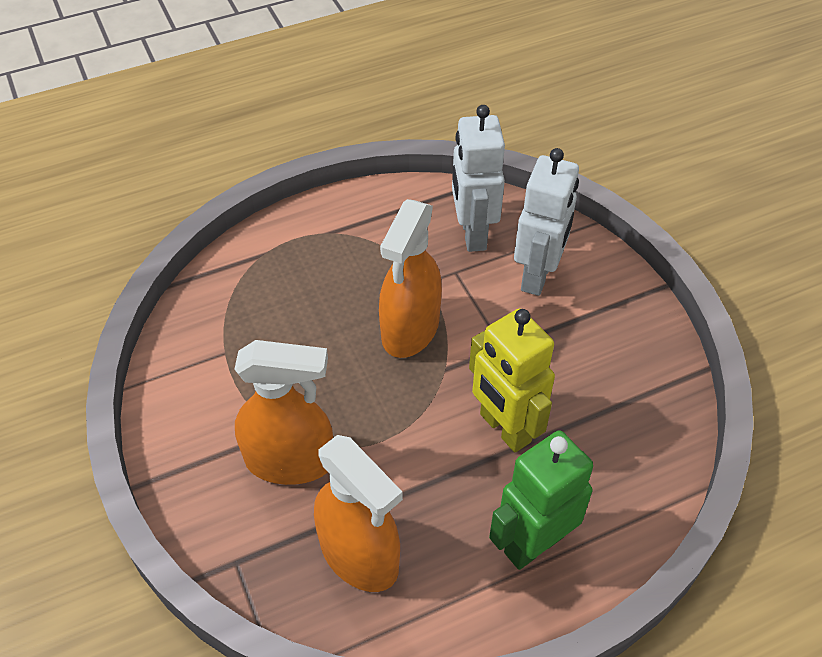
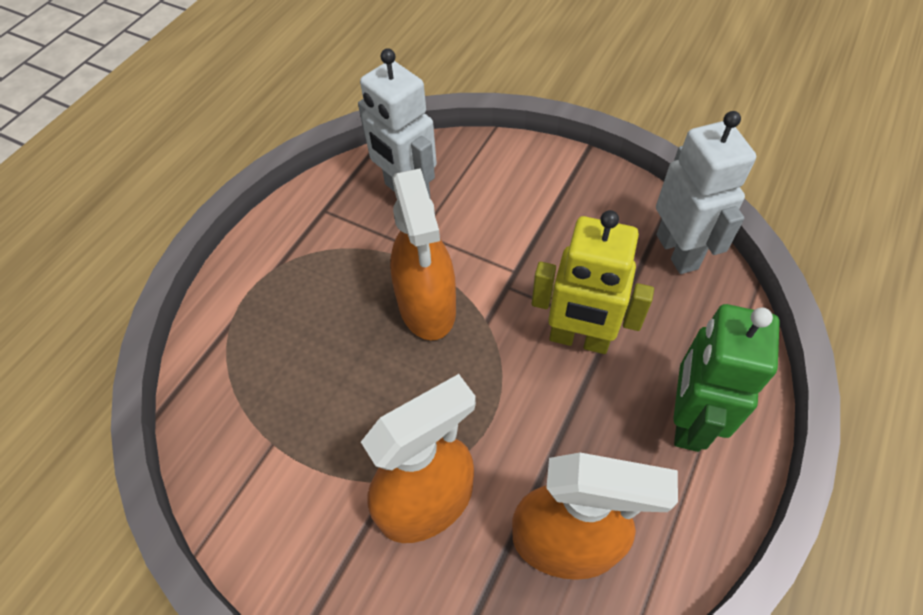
camera: 35 degrees left, 5 degrees up
white robot [514,148,579,296] -> white robot moved to [656,111,756,274]

